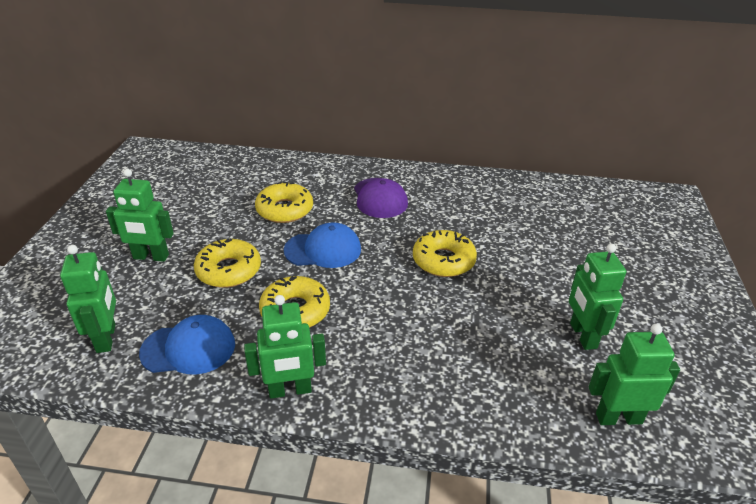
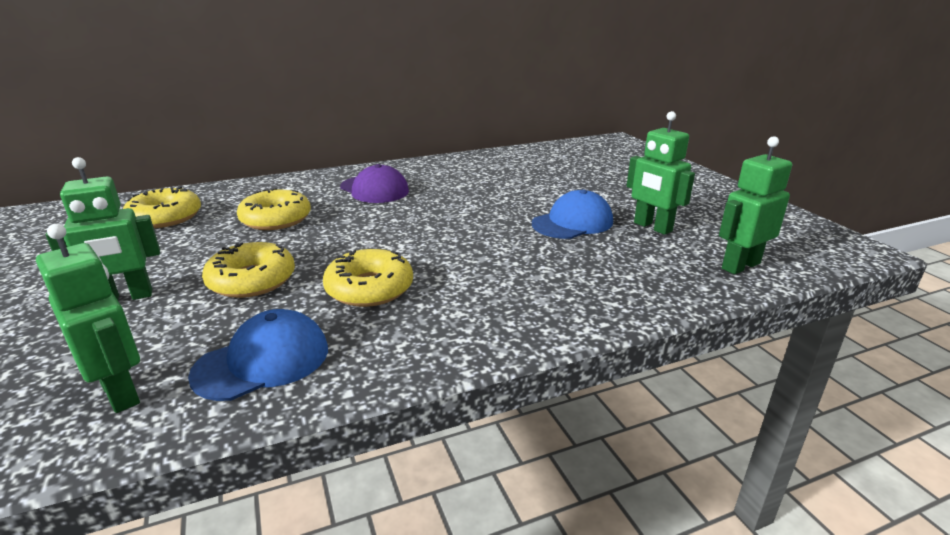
camera: 30 degrees left, 10 degrees down
green robot [244,295,326,399] -> none
blue cap [283,222,361,268] -> blue cap moved to [532,189,613,239]
yellow donut [413,230,477,277] -> yellow donut moved to [123,187,201,228]

